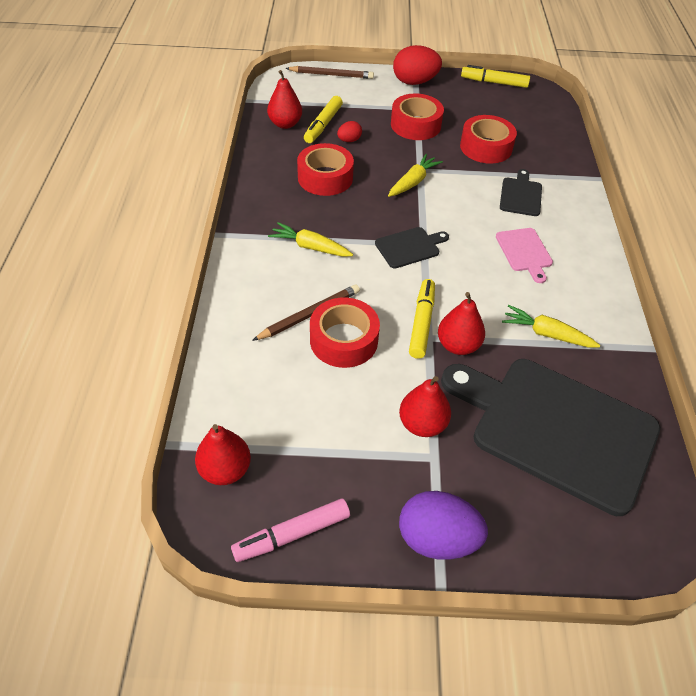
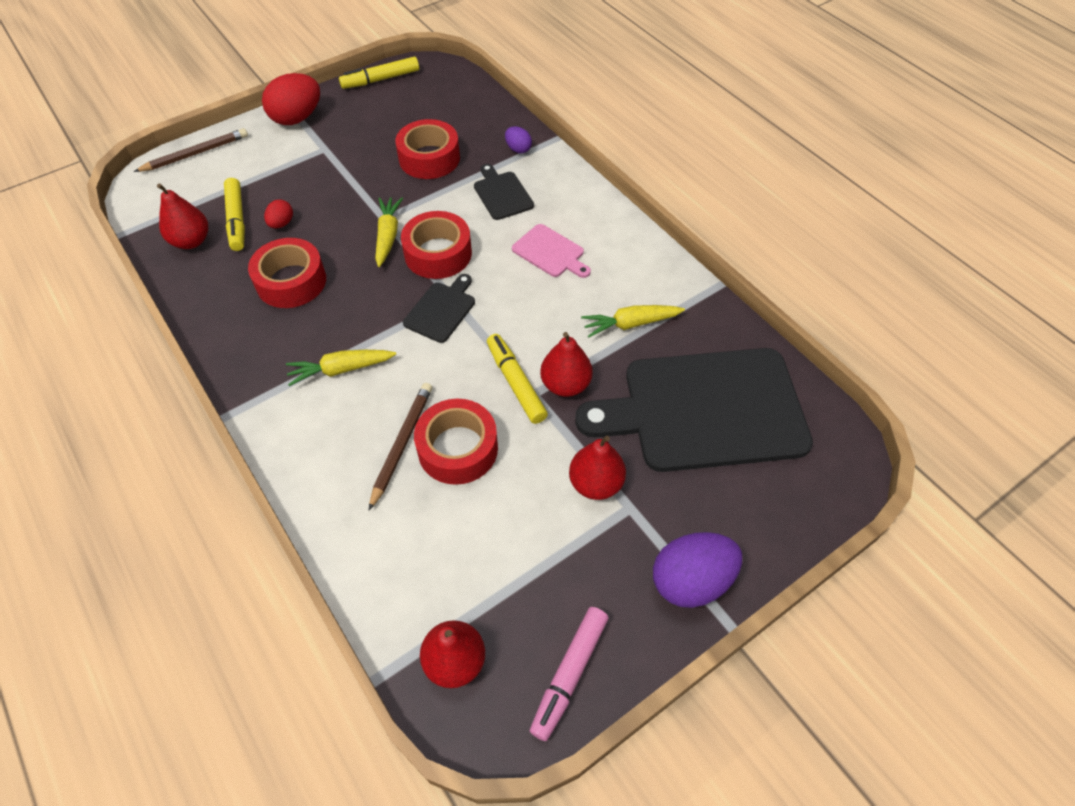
camera: 35 degrees left, 5 degrees up
red tape [391,94,444,140] -> red tape moved to [401,211,472,279]
none -> purple egg [505,126,532,154]

